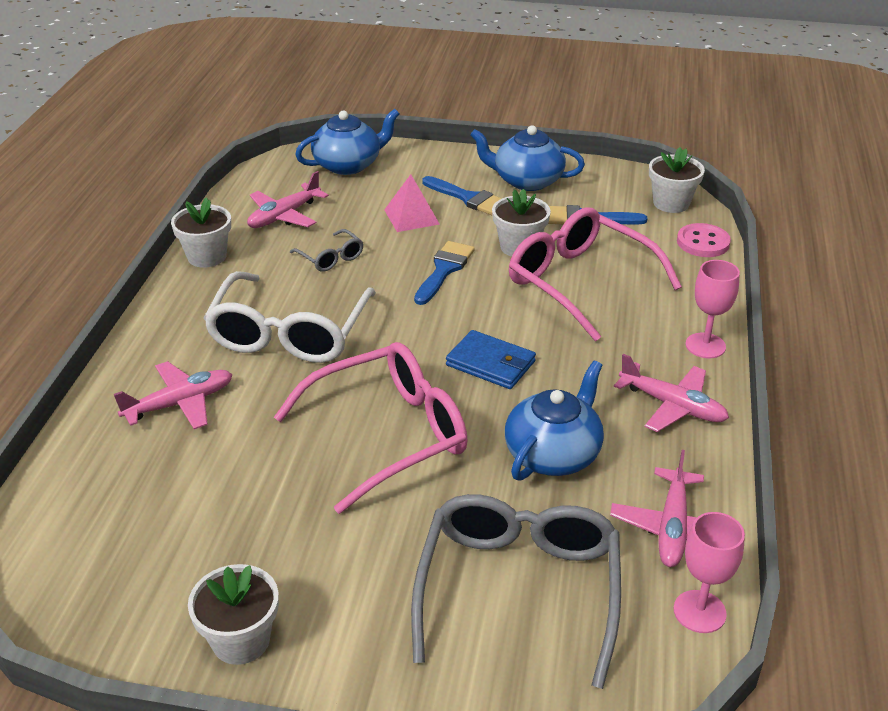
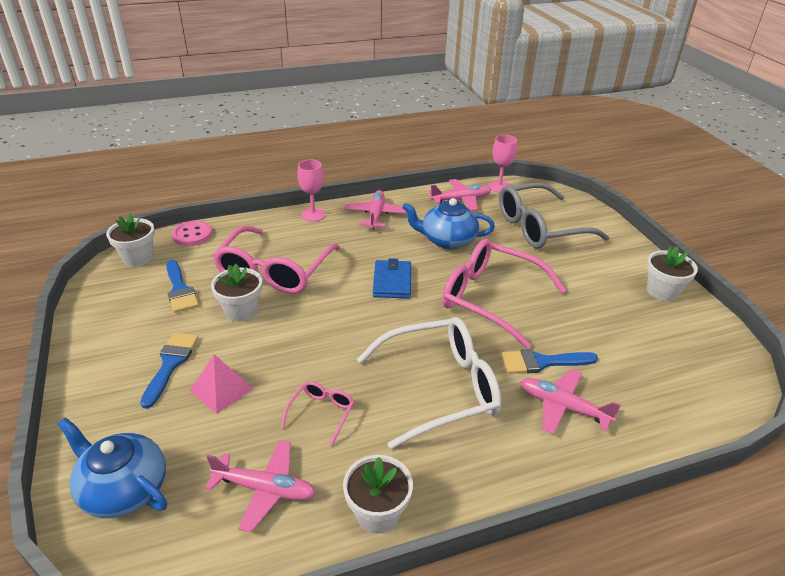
camera: 120 degrees left, 0 degrees up
grey glasses [290,229,364,271] -> pink glasses [281,381,354,446]
blue brush [414,241,475,305] -> blue brush moved to [501,349,598,374]
blue teapot [470,125,585,191] -> none

